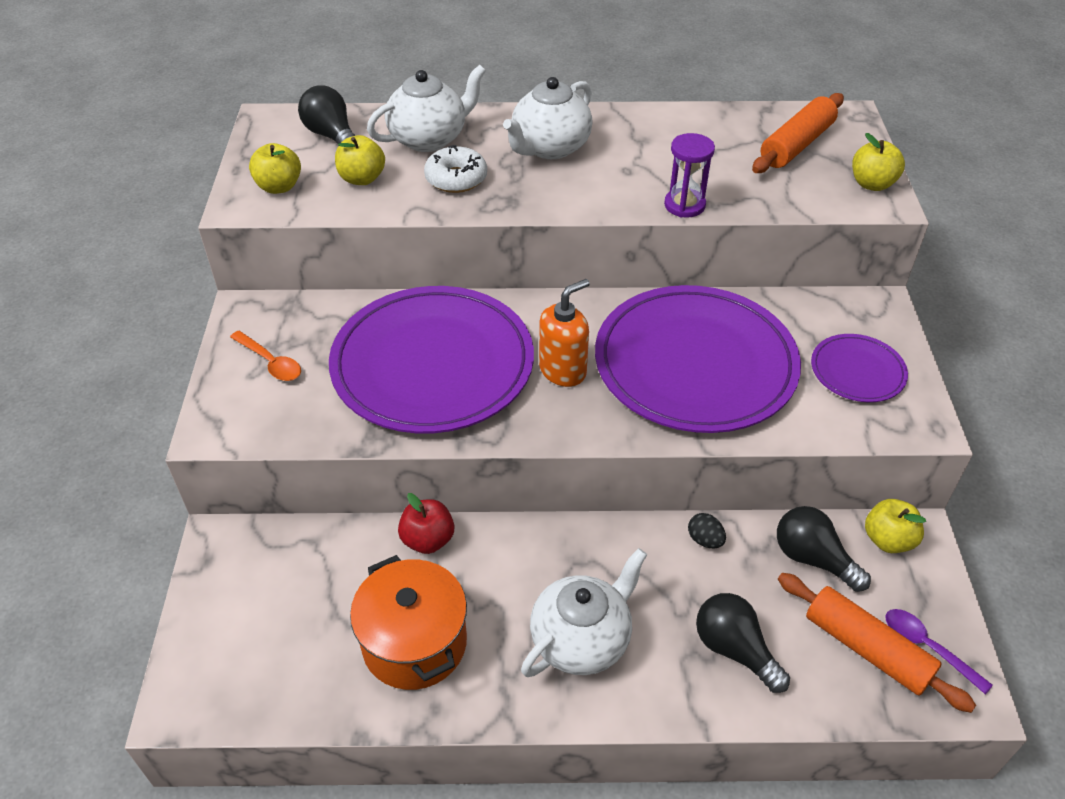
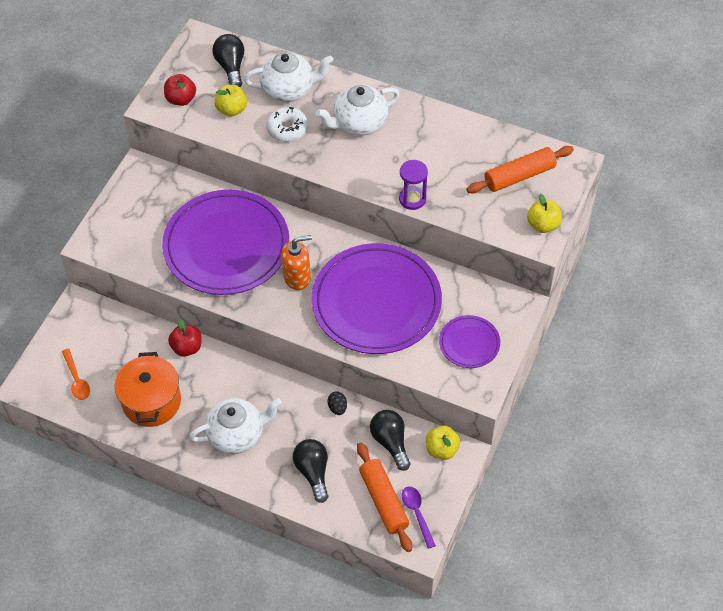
camera: 25 degrees right, 10 degrees up
orange spoon [230,331,301,381] -> orange spoon moved to [62,348,90,400]
yellow apple [249,143,301,194] -> red apple [164,74,196,106]

